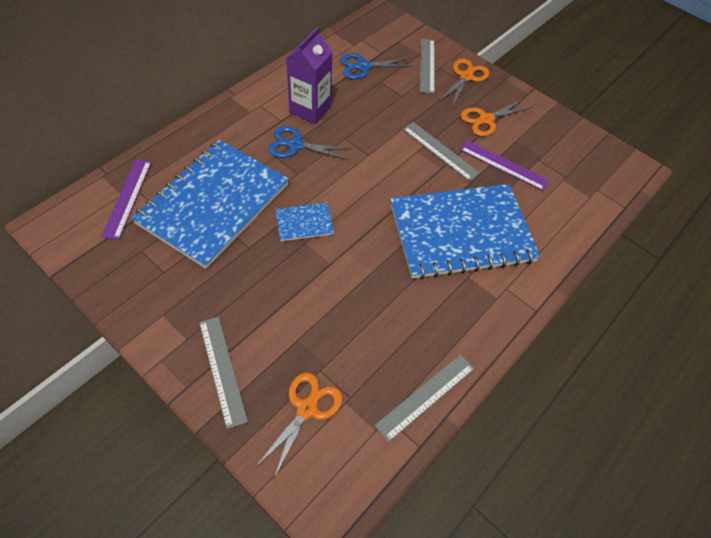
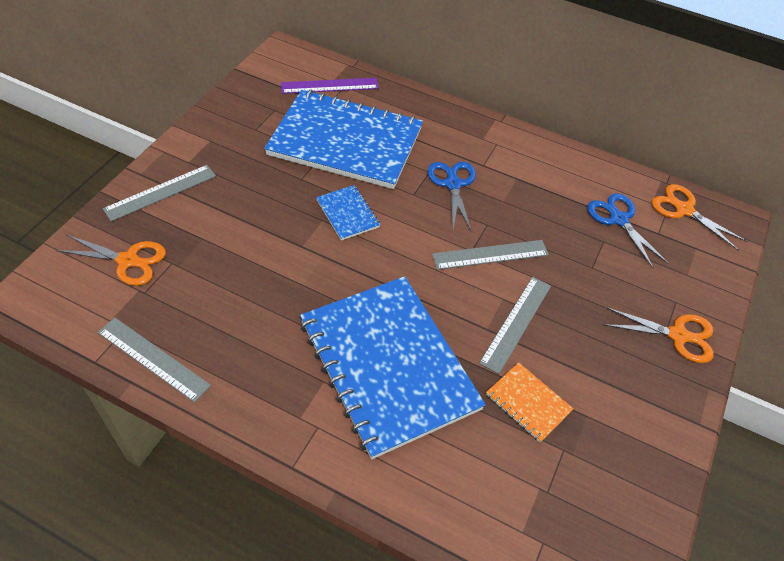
camera: 75 degrees right, 5 degrees down
purple carton [286,27,332,124] -> none
grey ruler [420,39,435,94] -> grey ruler moved to [432,240,549,270]
orange scissors [460,99,532,136] -> orange scissors moved to [652,184,748,251]
purple ruler [460,140,549,191] -> orange notebook [486,363,573,442]

